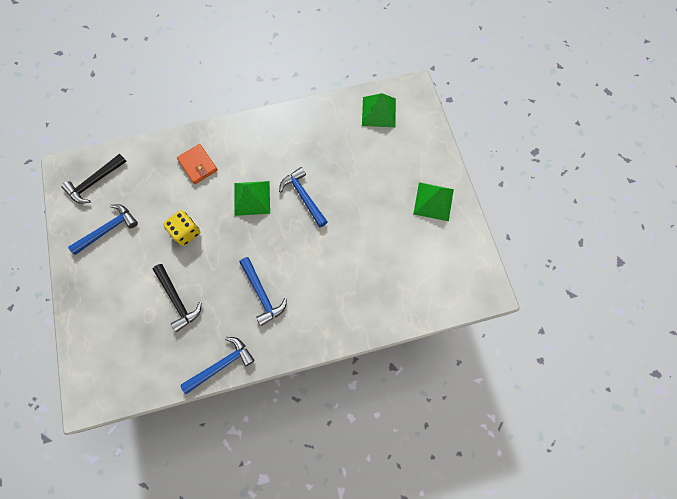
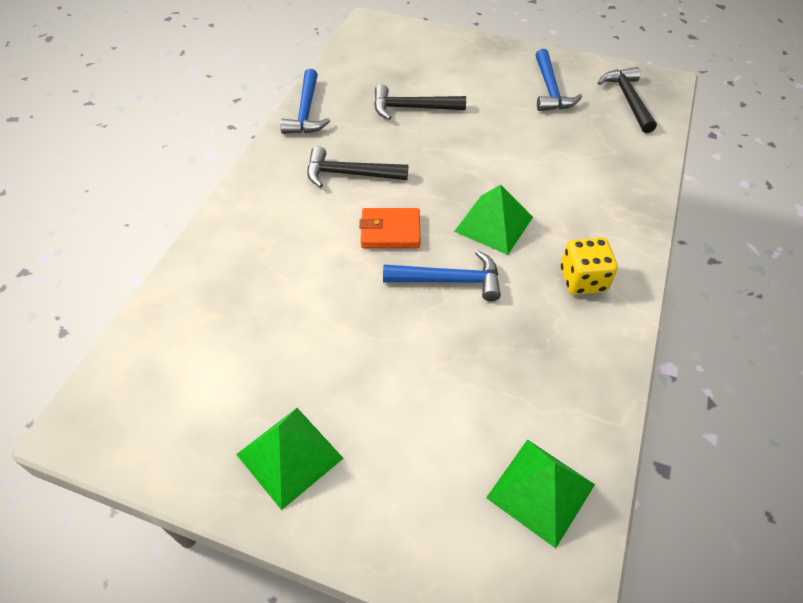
camera: 125 degrees right, 20 degrees down
yellow dice [163,210,200,246] -> yellow dice moved to [561,238,618,295]
orange wallet [177,144,218,184] -> orange wallet moved to [359,208,421,248]
blue hammer [239,257,287,326] -> black hammer [307,146,408,188]

